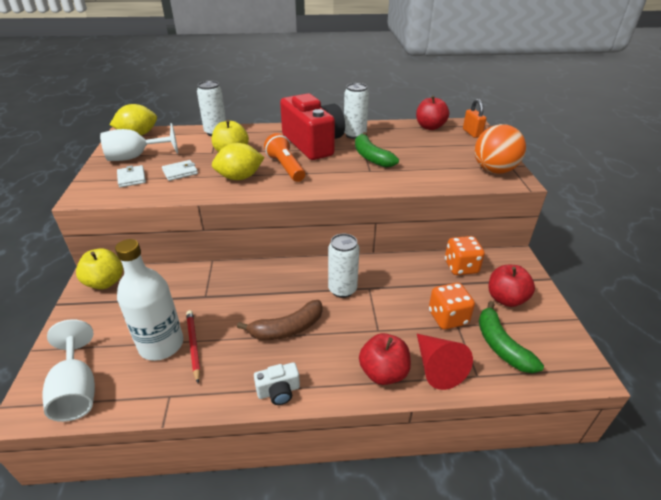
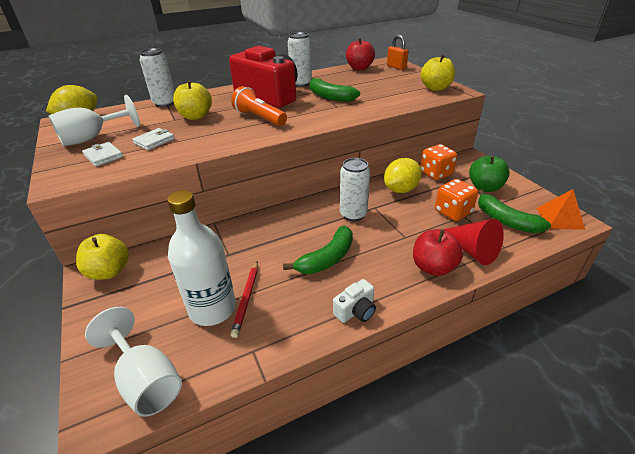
camera: 20 degrees left, 0 degrees up
red pencil [186,310,200,383] -> red pencil turned 135 degrees counterclockwise [231,261,258,338]
yellow lemon [212,143,265,180] -> yellow lemon moved to [384,158,422,193]
brown banana [237,300,323,340] -> green banana [283,226,353,274]
orange ball [475,124,526,174] -> yellow apple [421,54,455,91]
red apple [489,265,535,307] -> green apple [469,155,510,192]
none -> orange pyramid [536,189,585,230]

